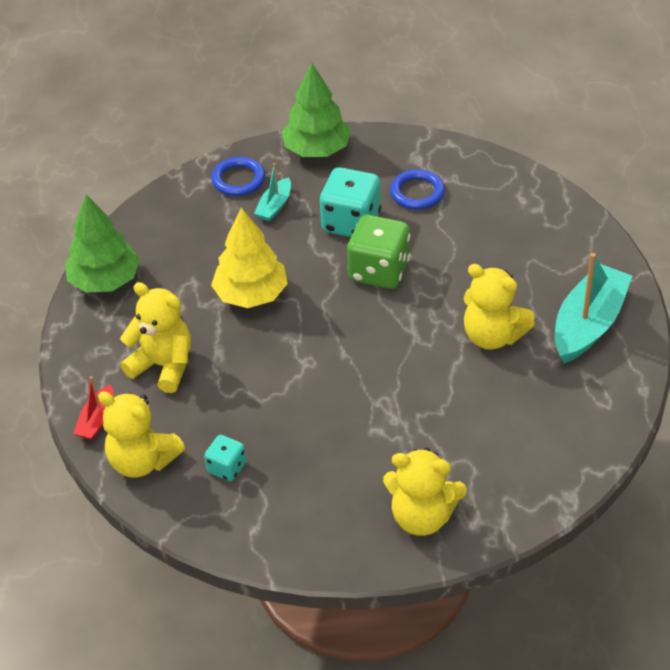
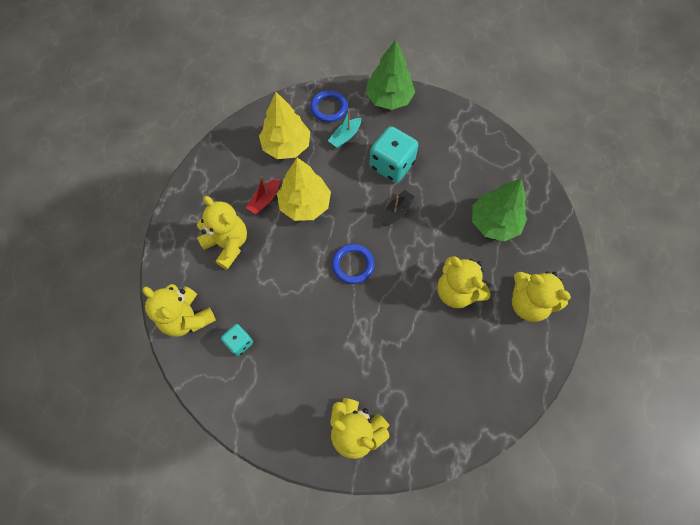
camera: 15 degrees right, 20 degrees up
green tree [65,194,140,293] -> green tree moved to [472,178,527,242]
red boat [73,376,114,440] -> red boat moved to [246,176,279,214]
green dice [347,215,410,289] -> black boat [383,190,415,226]
blue ring [390,169,445,210] -> blue ring moved to [332,244,375,284]
turquoise boat [555,253,632,363] -> yellow teddy bear [512,271,571,322]
none -> yellow tree [259,92,311,159]

